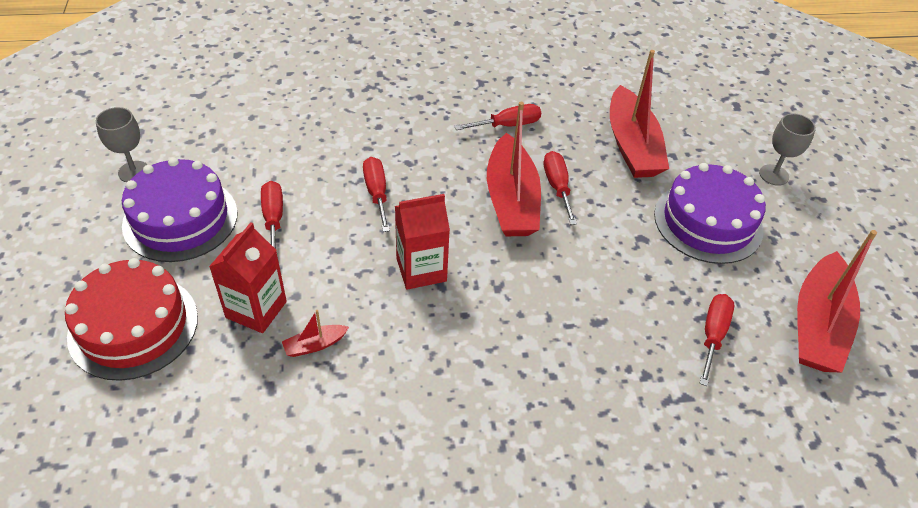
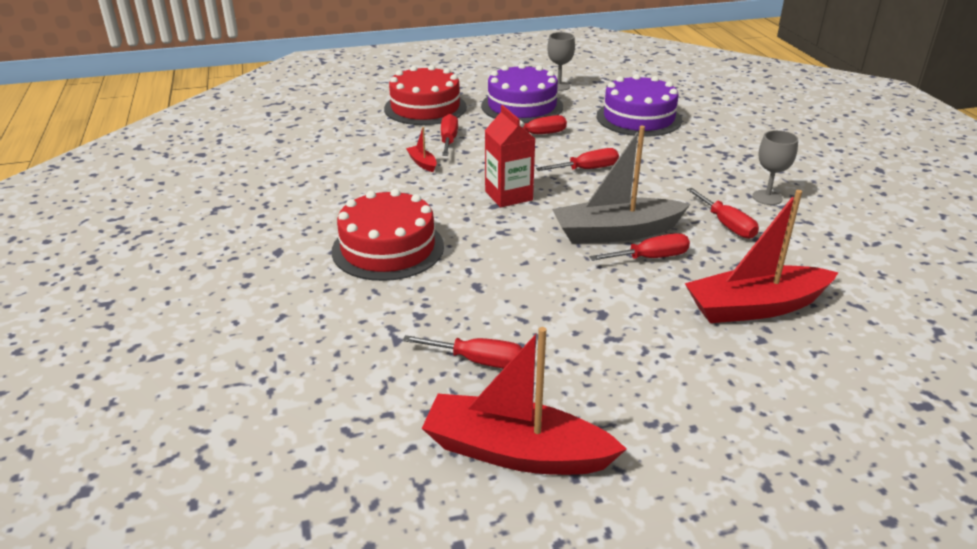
camera: 85 degrees right, 15 degrees down
red carton [209,222,287,333] -> red screwdriver [441,114,458,156]
red boat [487,102,541,236] -> grey boat [552,126,690,244]
purple cake [654,163,766,264] -> purple cake moved to [597,74,682,137]
grey goblet [759,113,816,186] -> grey goblet moved to [752,130,798,205]
none -> red cake [332,189,444,281]

